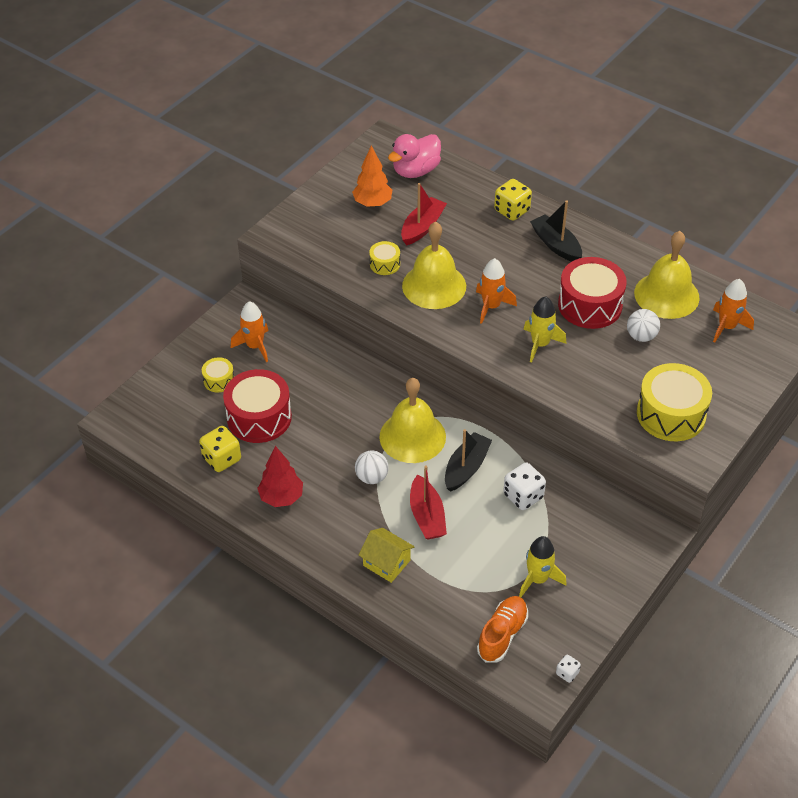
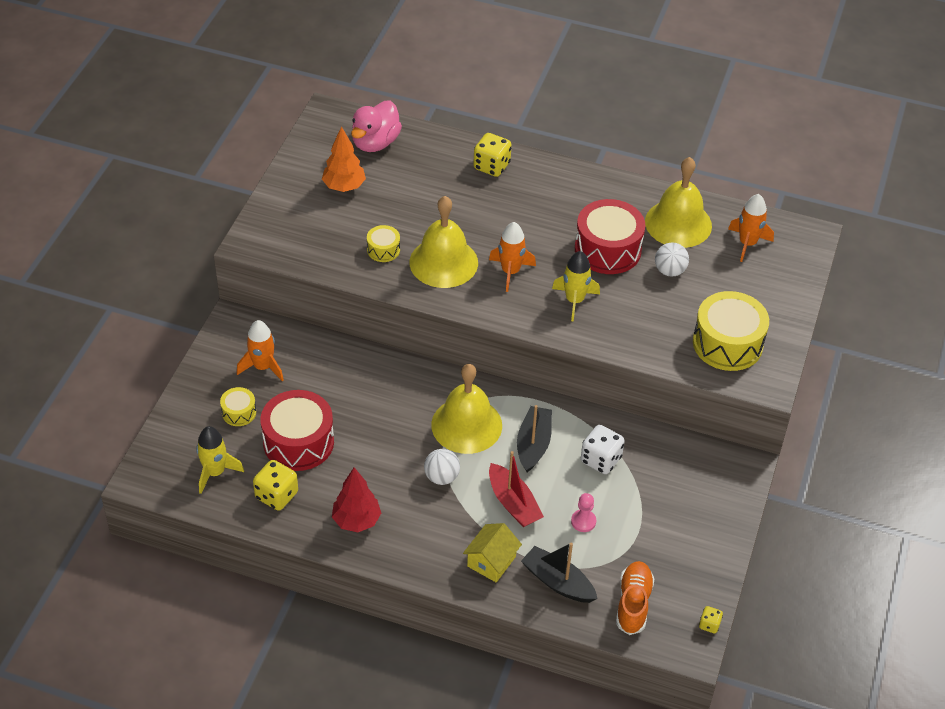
camera: 20 degrees left, 0 degrees up
yellow house [359,528,415,583] -> yellow house turned 75 degrees counterclockwise [463,523,522,583]
red boat [401,183,447,246] -> none
yellow rocket [519,536,566,597] -> yellow rocket moved to [196,426,244,494]
black boat [530,200,582,262] -> black boat moved to [521,543,598,603]
white dice [556,655,581,683] -> yellow dice [699,606,723,633]
none -> pink pawn [571,493,596,532]

